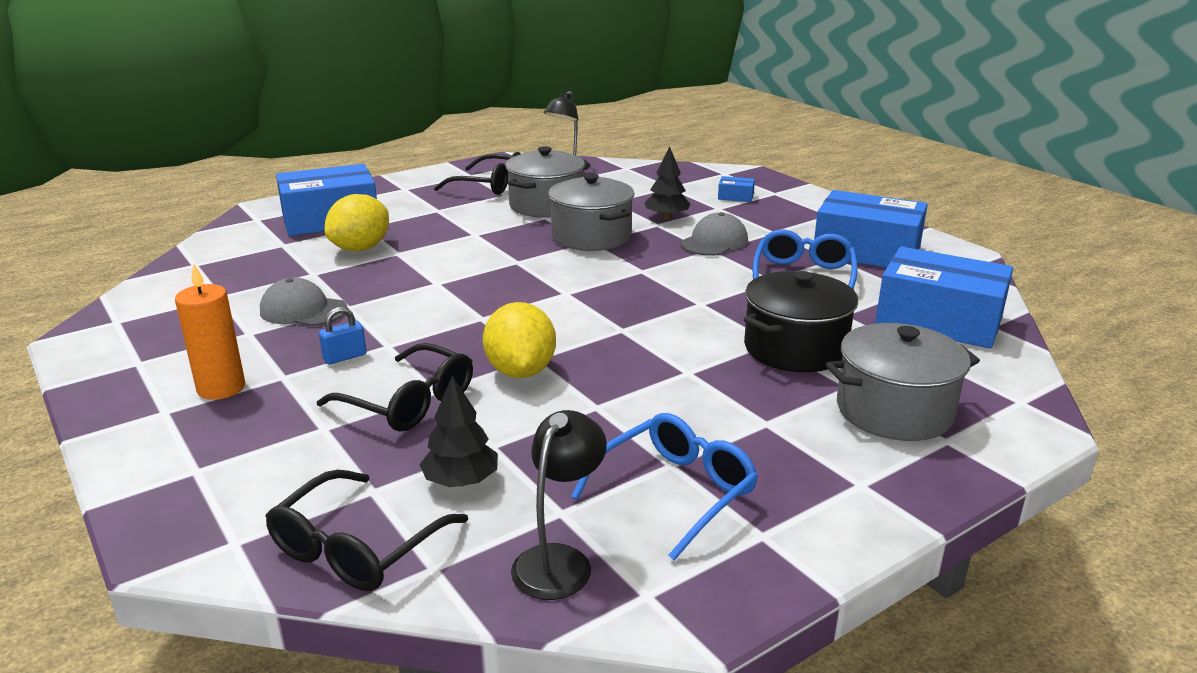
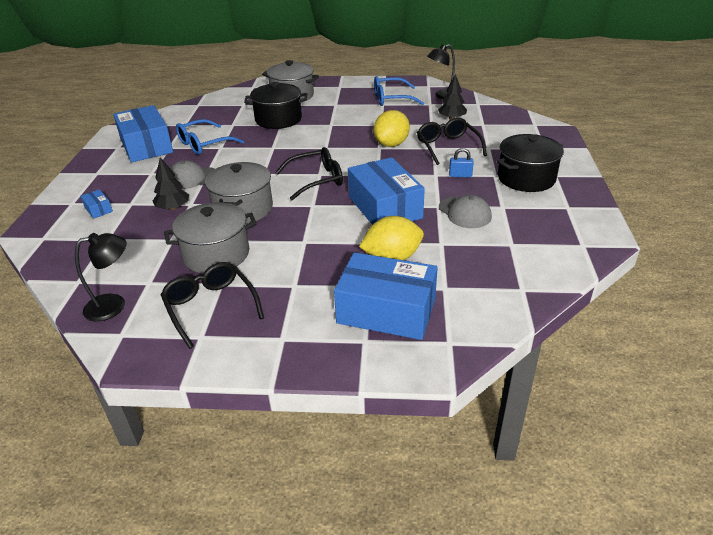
camera: 140 degrees left, 10 degrees up
orange candle [175,264,245,400] -> black pot [497,134,564,192]
black glasses [265,470,468,591] -> black glasses moved to [275,147,343,200]
blue box [875,247,1013,349] -> blue box moved to [348,157,425,225]

